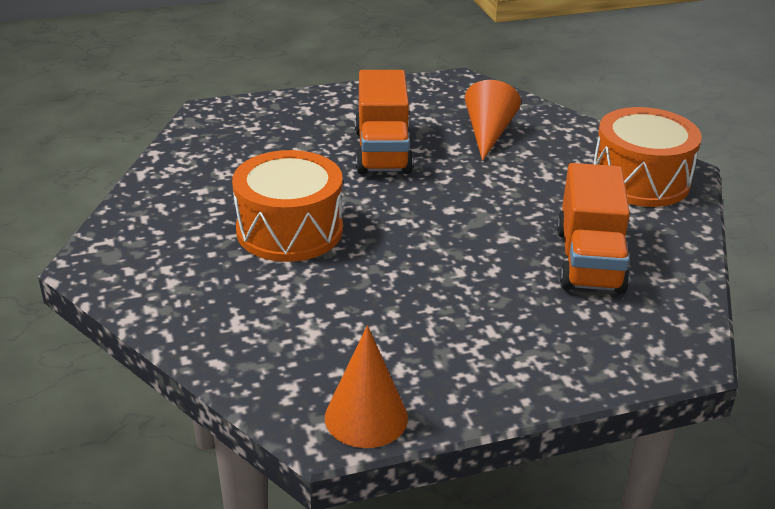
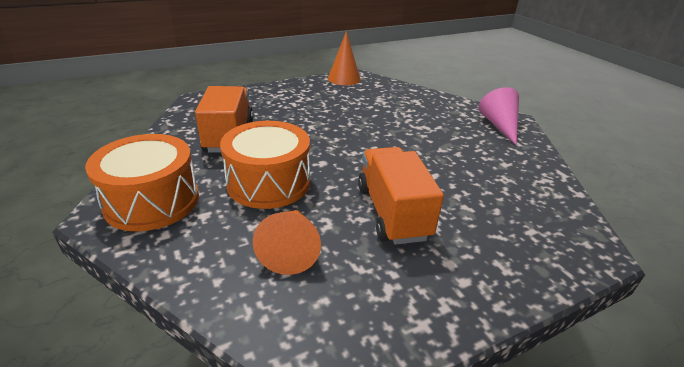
camera: 170 degrees right, 0 degrees up
orange drum [232,150,343,262] -> orange drum moved to [220,121,310,209]
none -> pink cone [479,87,519,145]

